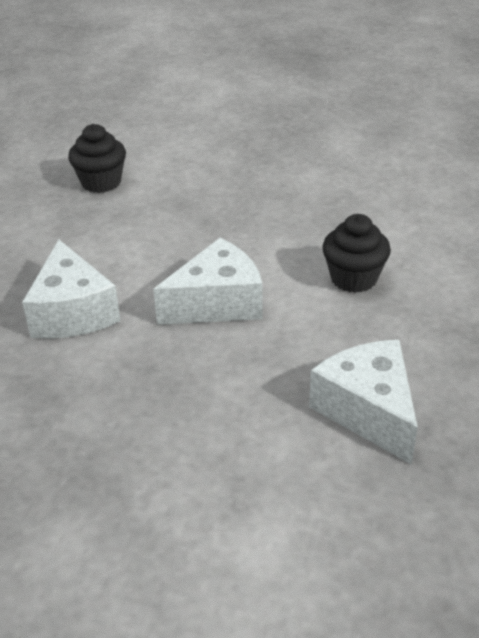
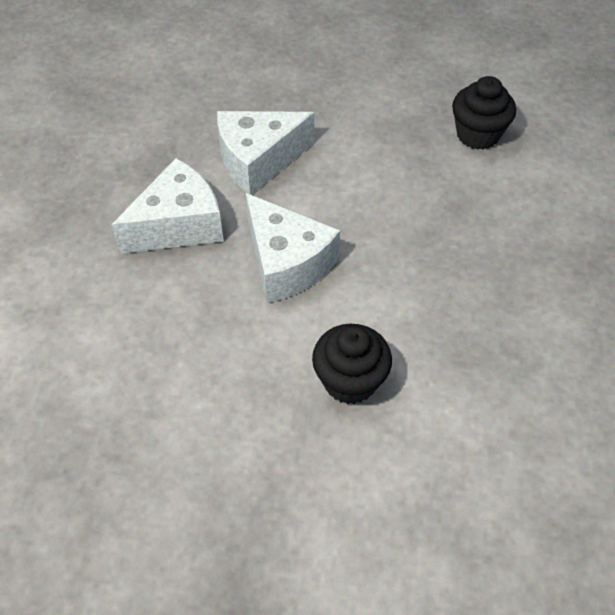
camera: 80 degrees right, 15 degrees up
white cheese [309,340,418,465] -> white cheese moved to [111,158,224,254]

